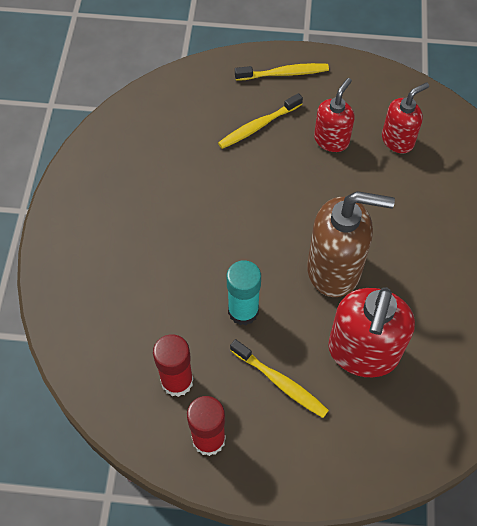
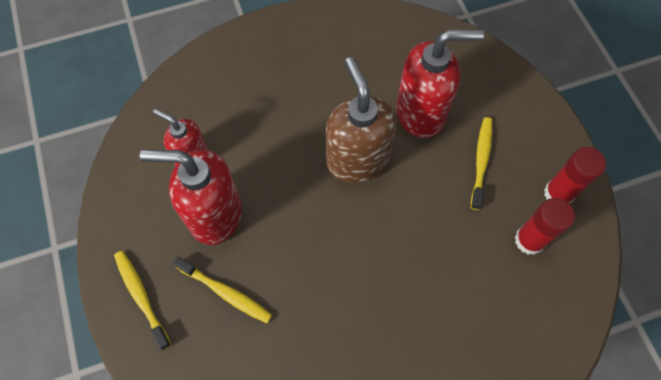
camera: 115 degrees left, 5 degrees up
turquoise glue stick [227,260,261,325] -> none
red soap dispenser [314,78,355,152] -> red soap dispenser [140,150,242,245], size x1.69

